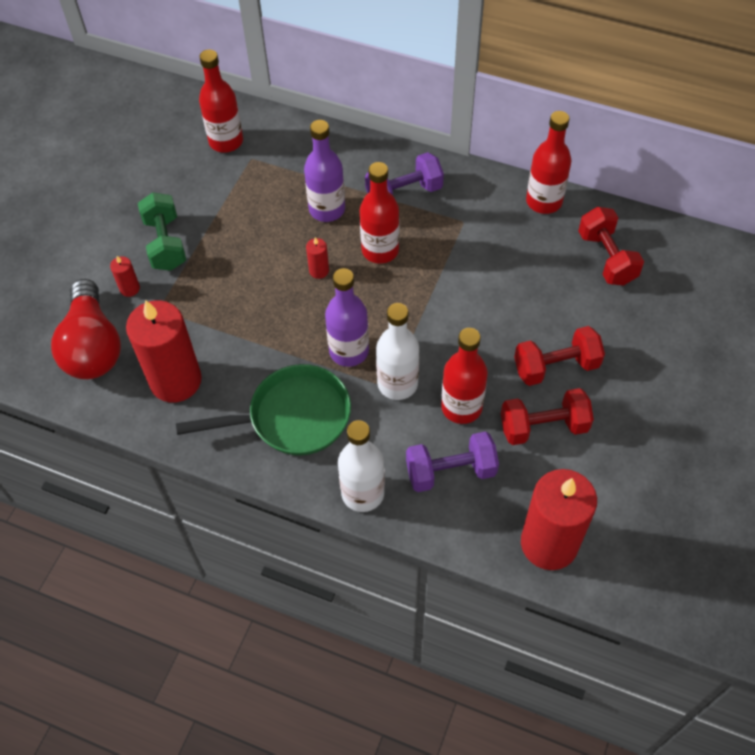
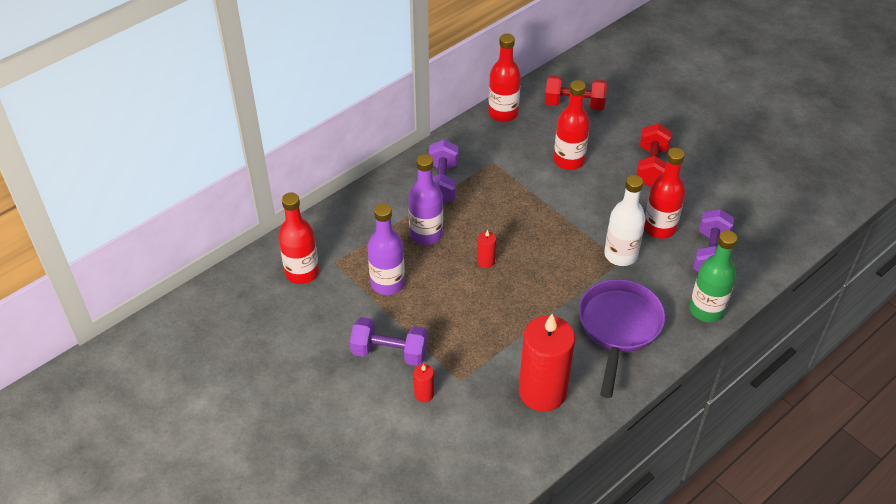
camera: 65 degrees left, 10 degrees down
red light bulb [51,279,121,379] -> none
green dumbbell [138,192,186,271] -> purple dumbbell [350,317,428,366]
green pan [176,364,351,455] -> purple pan [579,279,665,398]
purple bottle [325,268,369,367] -> purple bottle moved to [367,203,405,295]
white bottle [338,420,385,512] -> green bottle [689,230,737,322]
red bottle [360,162,399,264] -> red bottle moved to [554,80,590,170]
red dumbbell [501,388,594,445] -> none
red candle [521,469,597,570] -> none

